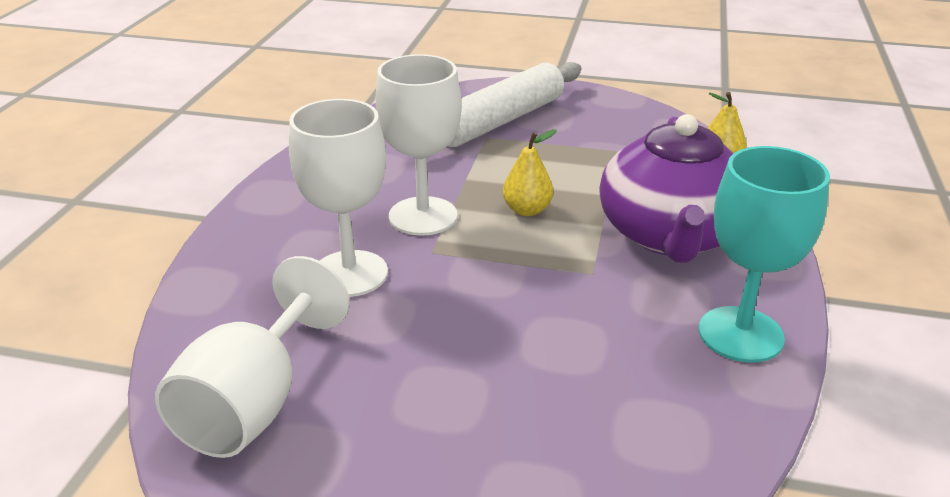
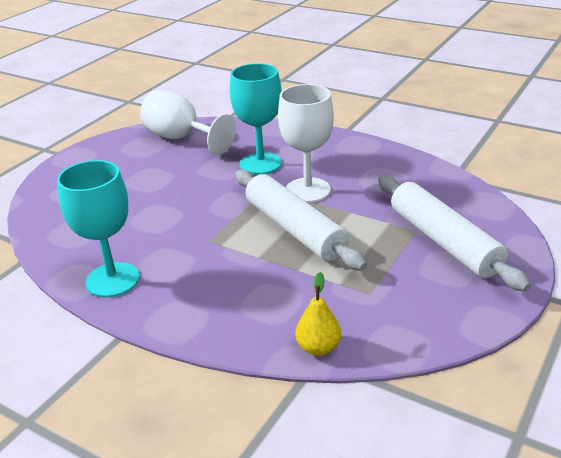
camera: 110 degrees right, 0 degrees up
white goblet [289,99,388,297] -> turquoise goblet [230,63,282,174]
yellow pear [503,129,557,216] -> white rolling pin [235,170,367,271]
purple teapot [599,114,733,263] -> none

